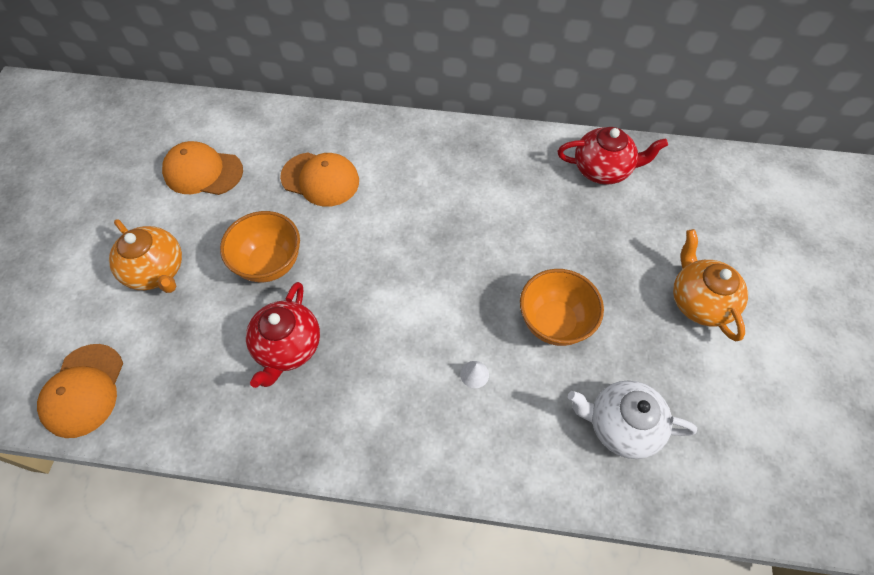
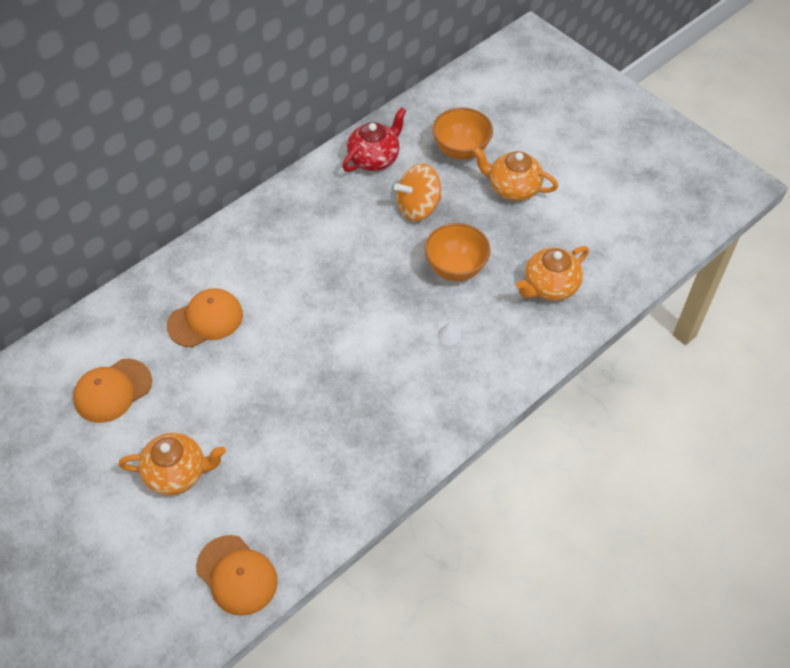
camera: 50 degrees left, 5 degrees down
orange bowl [220,211,300,282] -> orange bowl moved to [432,107,493,160]
red teapot [246,282,320,388] -> none
white teapot [568,380,697,459] -> orange teapot [516,246,589,301]
none -> orange spinning top [394,164,442,221]

